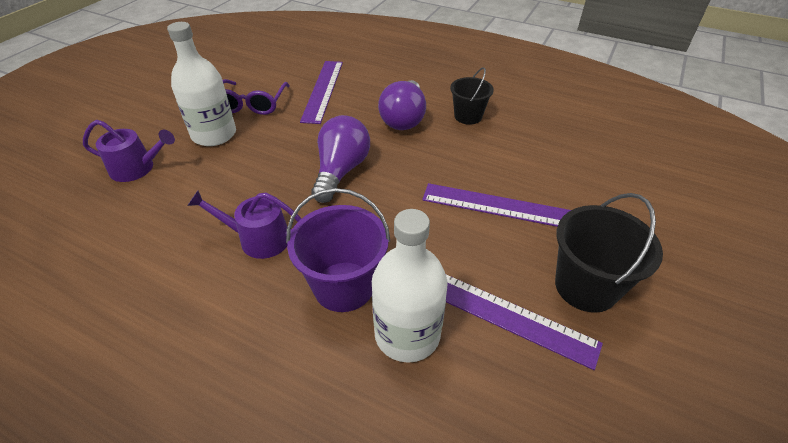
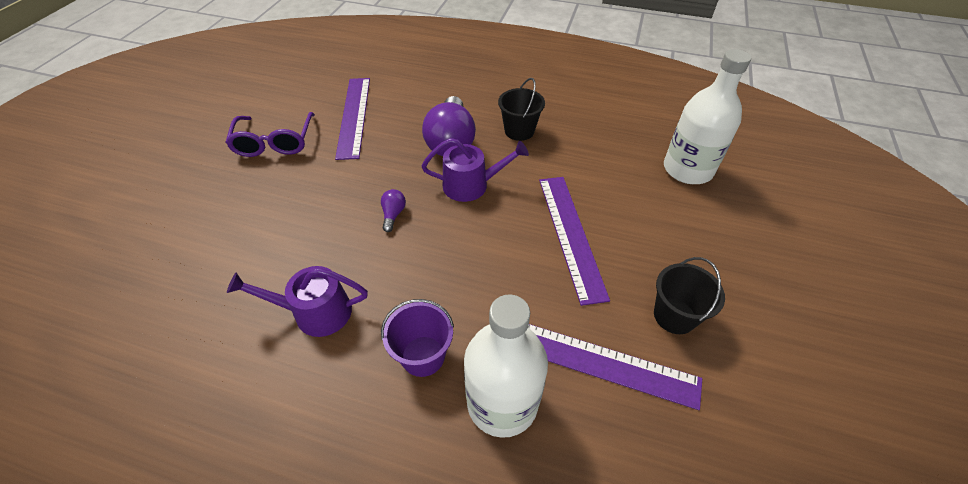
camera: 10 degrees left, 5 degrees up
purple watering can [83,120,175,182] -> purple watering can moved to [422,138,529,202]
white bottle [167,22,236,146] -> white bottle moved to [664,49,751,184]
purple bucket [286,188,390,312] -> purple bucket [381,299,454,377], size x0.65
purple light bulb [311,115,370,203] -> purple light bulb [381,189,406,232], size x0.42
purple ruler [422,183,571,227] -> purple ruler turned 75 degrees clockwise [539,177,610,306]
black bucket [555,193,663,313] -> black bucket [654,257,725,334], size x0.65

